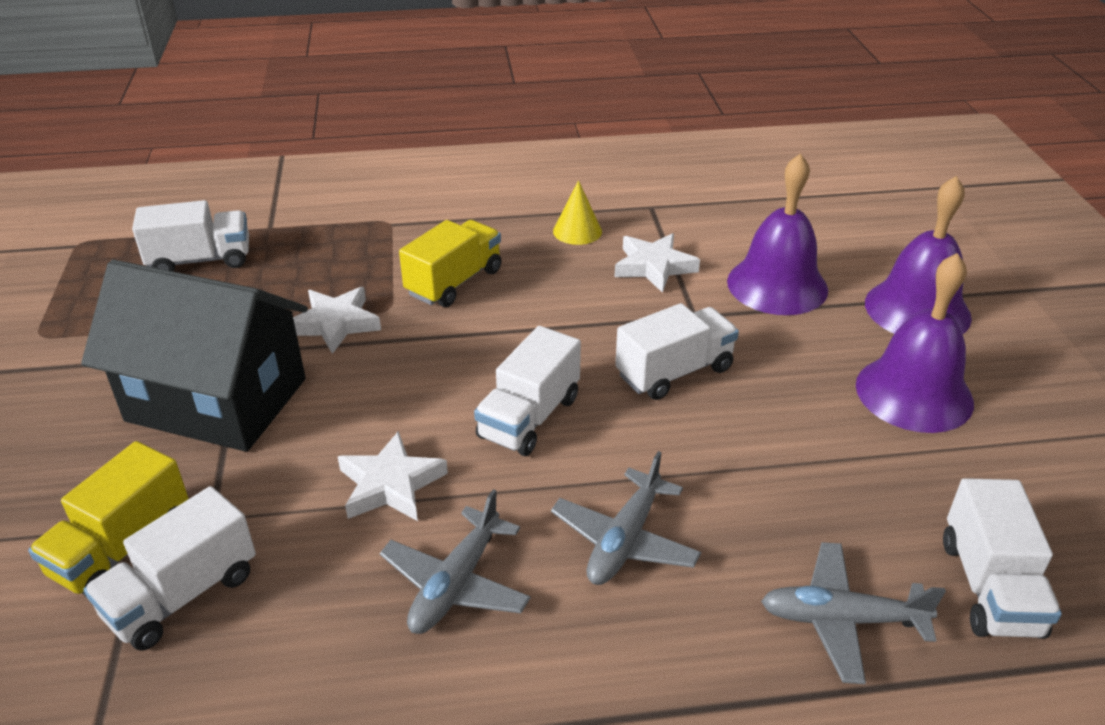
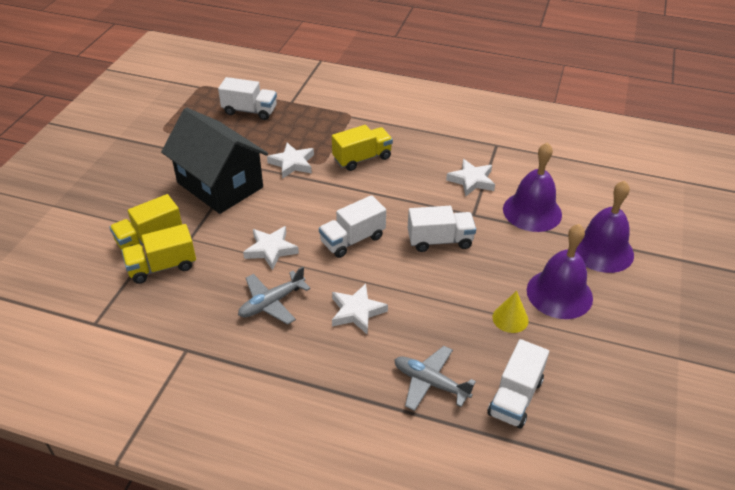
camera: 25 degrees right, 5 degrees up
white truck [83,486,256,651] -> yellow truck [121,224,196,284]
grey plane [551,451,701,585] -> white star [332,284,388,334]
yellow cone [553,180,602,245] -> yellow cone moved to [492,291,529,333]

